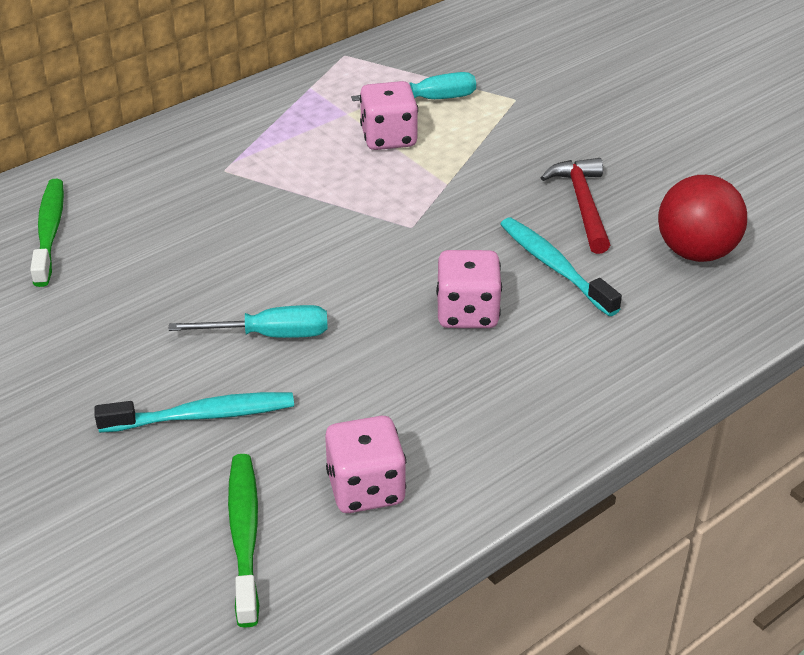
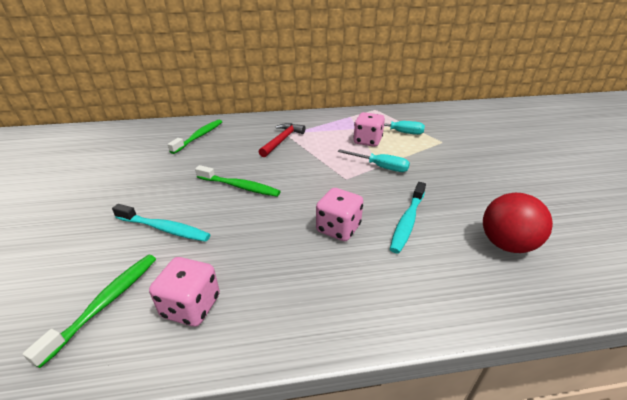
camera: 30 degrees right, 5 degrees down
turquoise screwdriver [168,305,328,338] -> turquoise screwdriver moved to [337,149,410,172]
turquoise toothbrush [500,218,622,316] -> turquoise toothbrush turned 150 degrees counterclockwise [390,182,426,253]
red hammer [541,158,610,254] -> red hammer moved to [259,123,306,157]
none -> green toothbrush [195,165,280,197]

